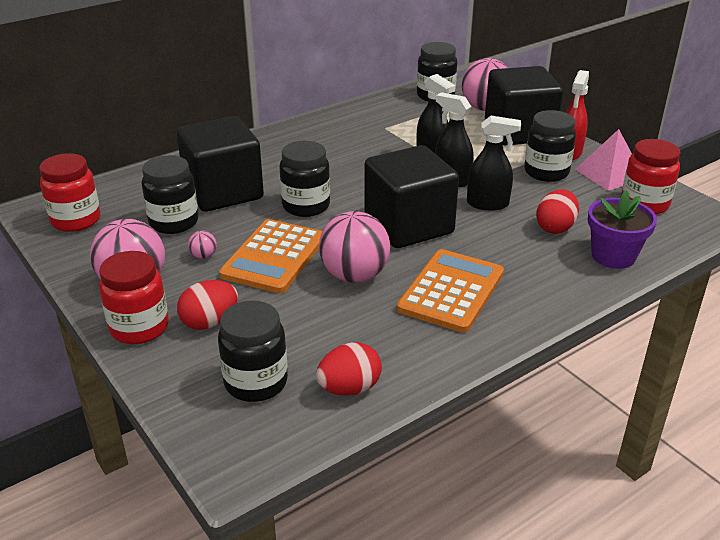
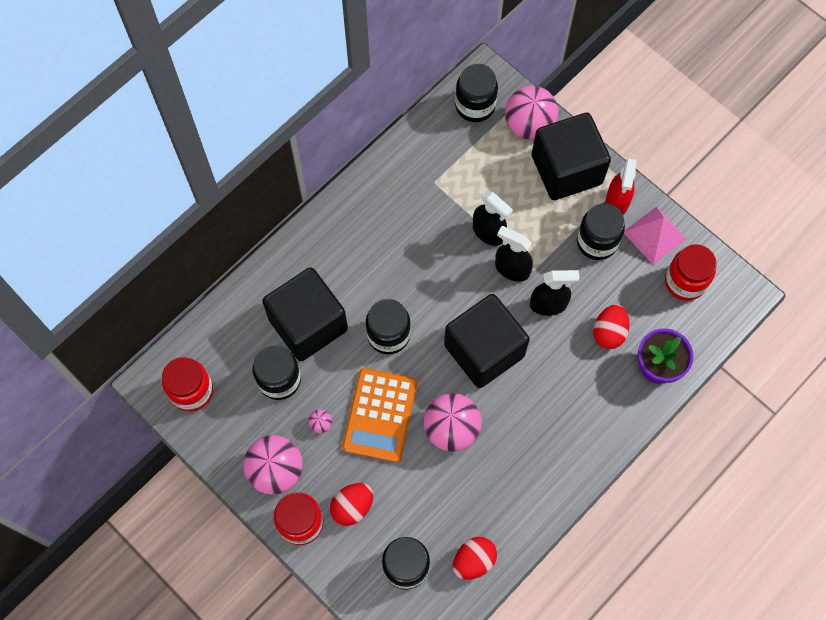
camera: 10 degrees left, 35 degrees up
orange calculator [397,249,504,333] -> none

